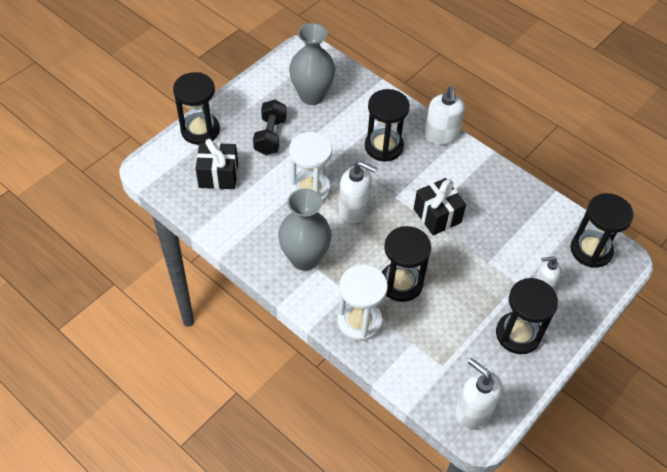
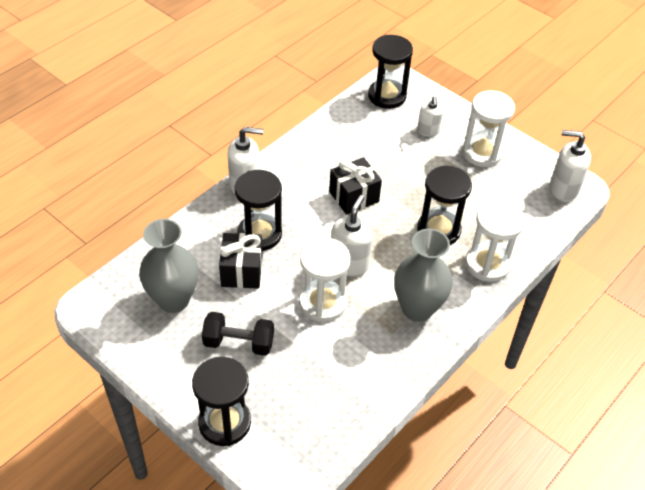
camera: 90 degrees left, 5 degrees down
black gift [196,139,238,189] -> black gift moved to [219,233,262,289]
white soap dispenser [455,358,502,429] -> white soap dispenser turned 60 degrees clockwise [549,130,591,202]
black hourglass [496,278,558,354] -> white hourglass [462,90,515,167]

